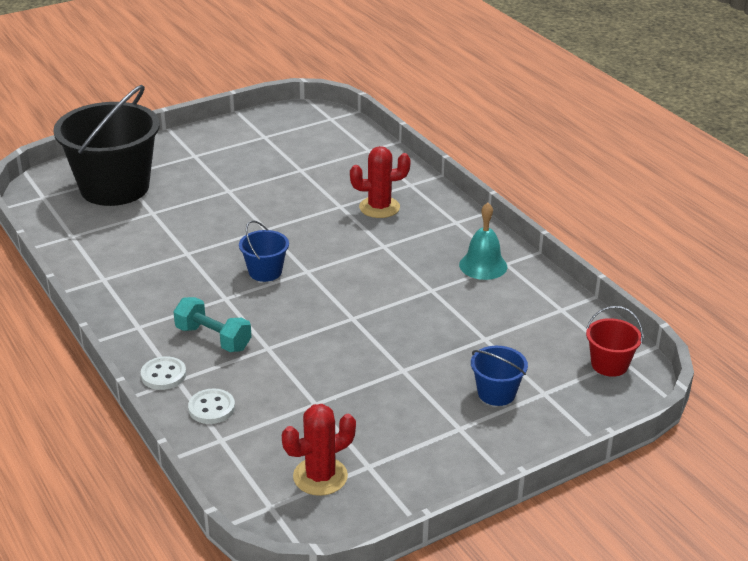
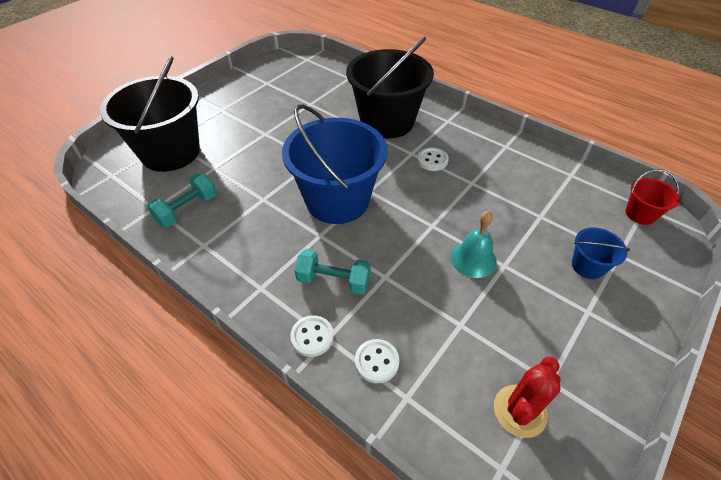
camera: 20 degrees left, 15 degrees up
blue bucket [239,220,289,282] -> blue bucket [282,104,387,224], size x2.26
red cactus [350,146,411,218] -> black bucket [346,37,434,139]
turquoise bell [459,203,507,280] -> turquoise bell moved to [451,211,497,278]
none -> turquoise dumbbell [147,174,217,227]
none -> white button [417,147,449,171]

